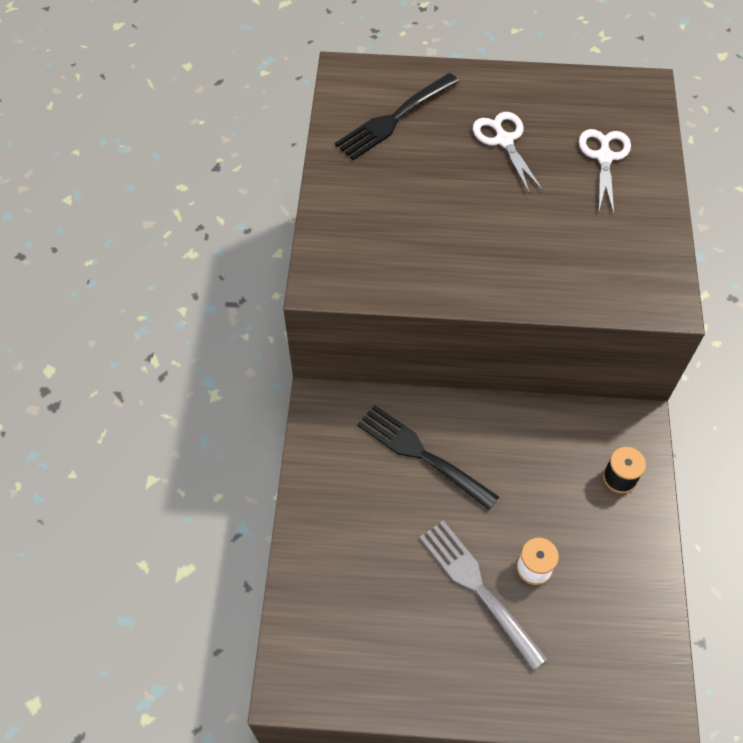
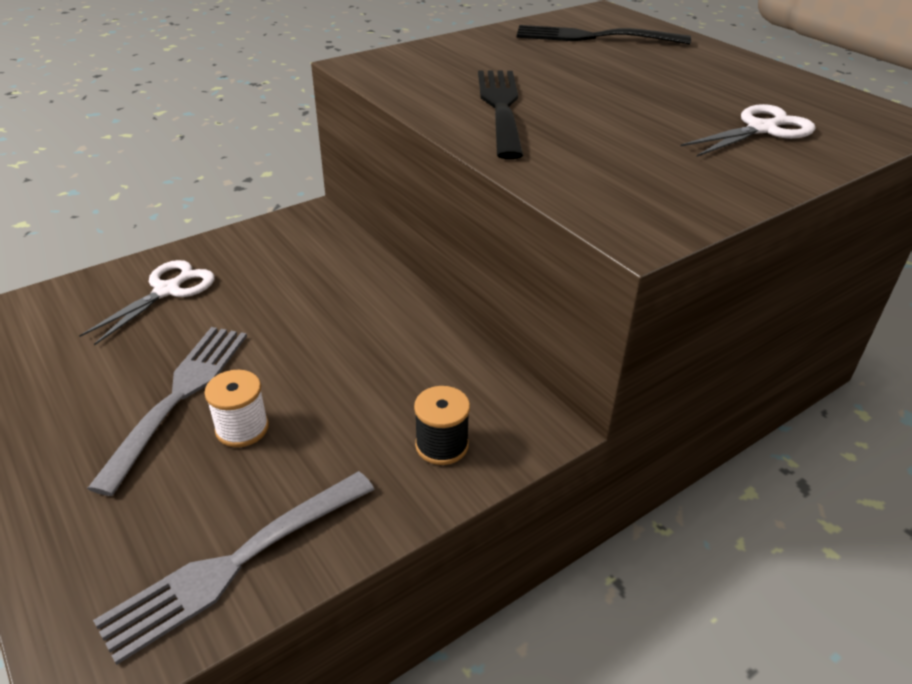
camera: 50 degrees right, 20 degrees down
black fork [357,405,499,510] -> black fork moved to [478,70,523,159]
white scissors [473,112,543,194] -> white scissors moved to [79,260,215,346]
none -> grey fork [93,471,375,665]

